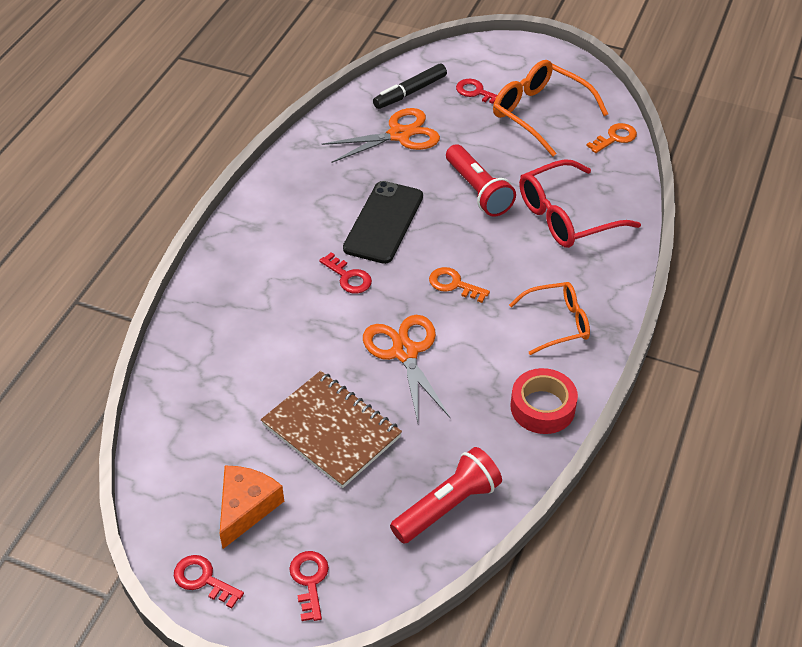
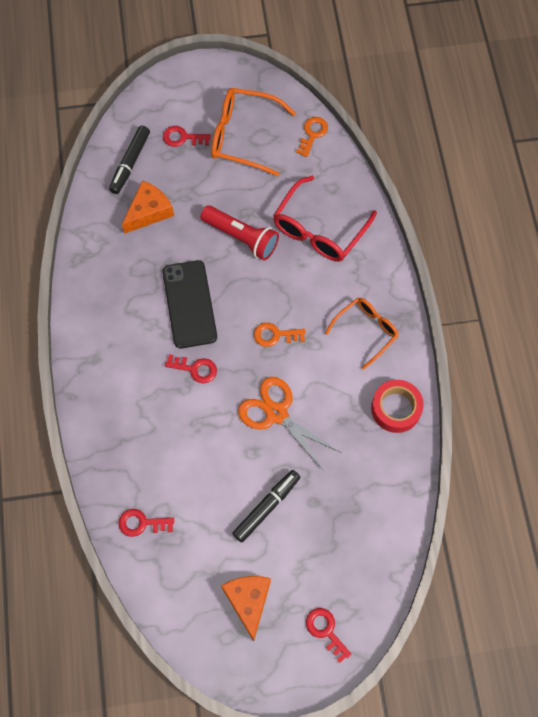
camera: 30 degrees left, 20 degrees up
red key [174,555,244,608] -> red key moved to [118,509,174,537]
brown notebook [261,371,402,488] -> black marker [232,470,300,543]
orange scissors [322,108,440,163] -> orange cheese [122,180,174,234]
red flashlight [390,447,502,544] -> none

